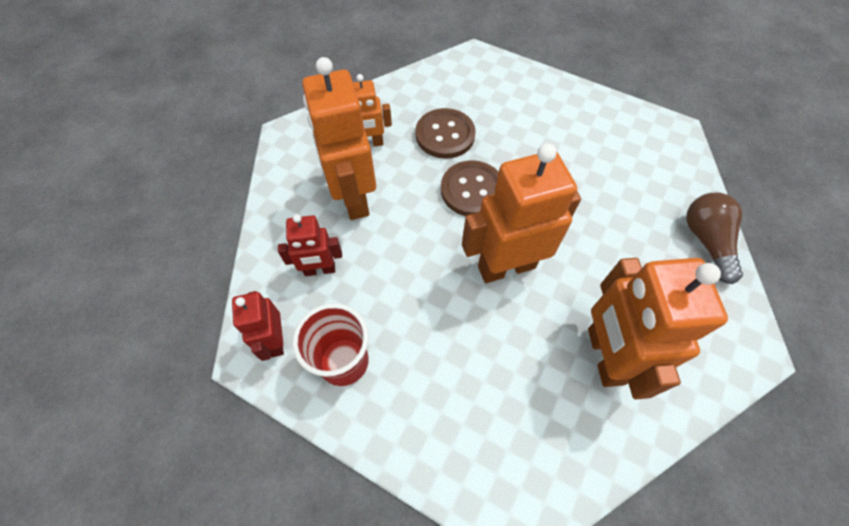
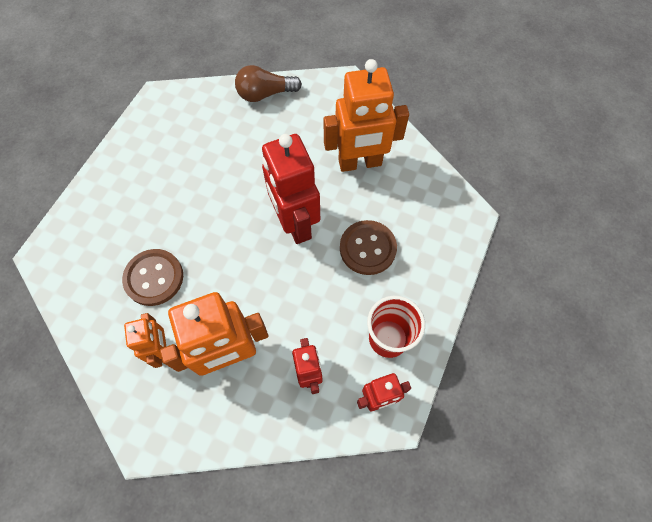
camera: 95 degrees left, 5 degrees up
brown button [441,160,499,216] -> brown button moved to [340,220,397,275]
orange robot [462,143,581,283] -> red robot [262,134,320,244]

